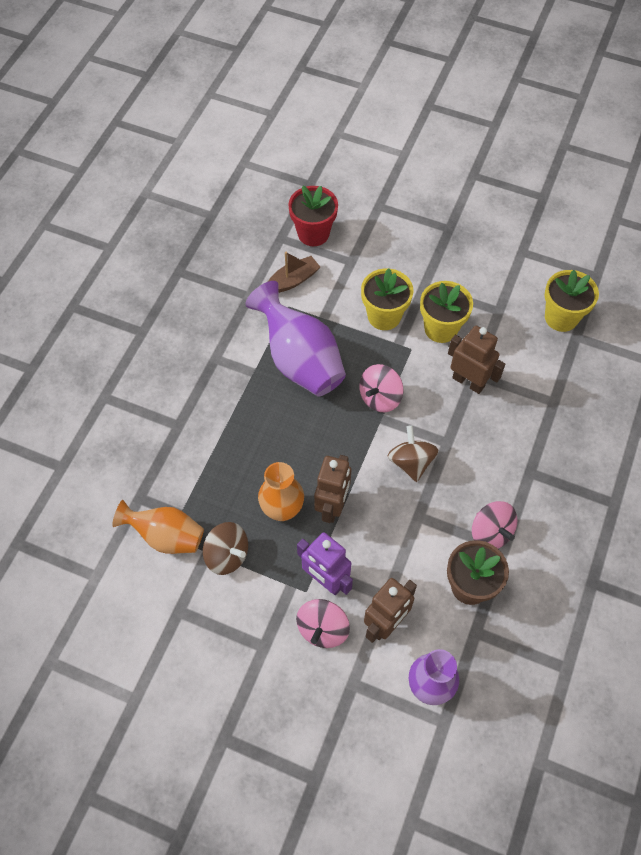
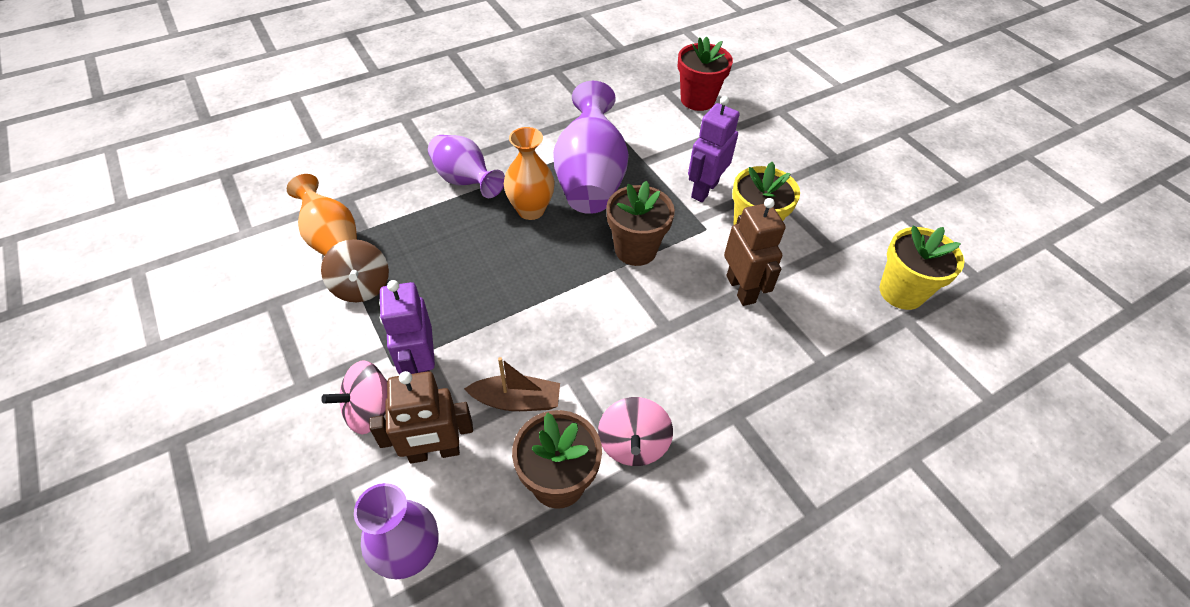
camera: 35 degrees right, 10 degrees down
orange vase [258,462,304,521] -> orange vase moved to [504,127,555,220]
brown boat [268,252,320,293] -> brown boat moved to [464,357,560,411]
brown robot [314,455,351,523] -> none
pink spinning top [359,364,403,412] -> brown flower pot [606,181,675,266]
yellow flower pot [361,268,413,330] -> purple robot [688,96,740,202]
brown spinning top [388,425,438,482] -> none
none -> purple vase [428,135,505,198]

